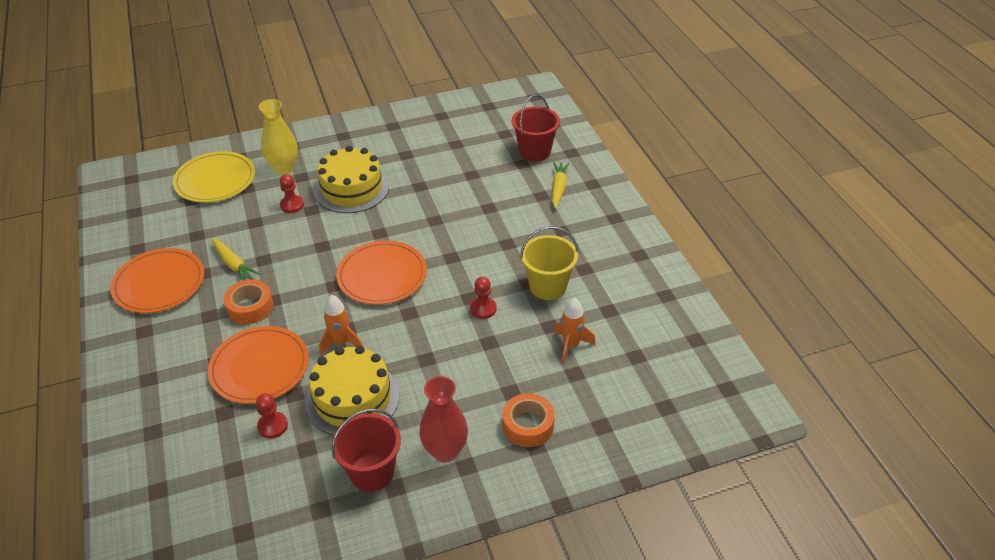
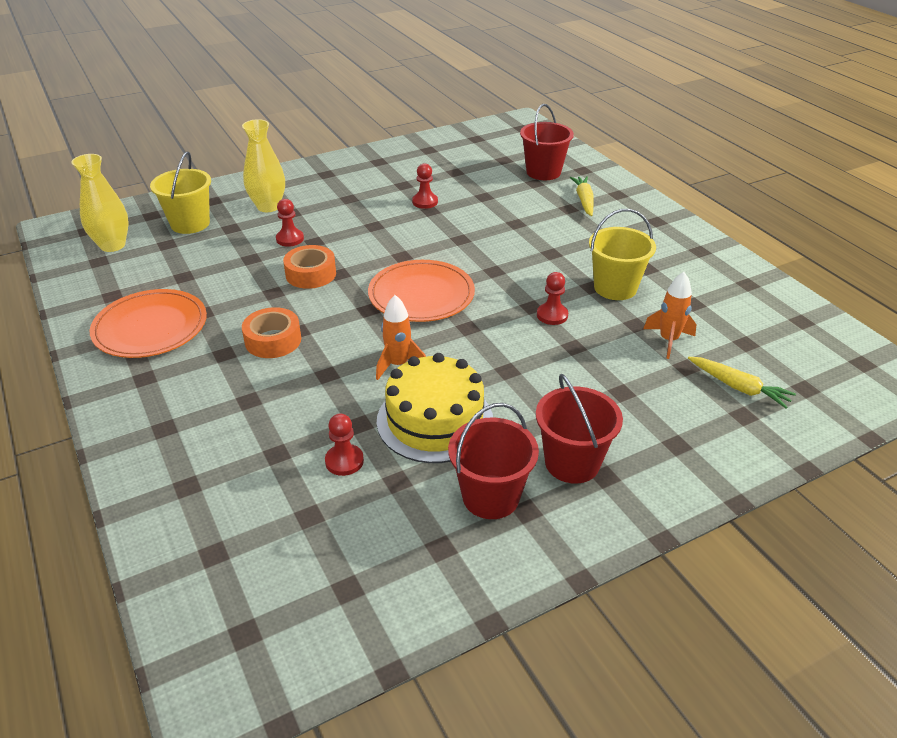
camera: 10 degrees left, 5 degrees down
yellow plate [173,151,255,203] -> yellow bucket [150,152,211,234]
orange plate [208,326,309,404] -> none
yellow carrot [211,238,260,281] -> yellow carrot moved to [688,357,796,408]
yellow cake [315,146,389,213] -> none
red vase [419,376,468,462] -> red bucket [536,374,623,484]
orange tape [503,394,555,447] -> orange tape moved to [283,245,336,289]
none -> yellow vase [71,154,129,252]
none -> red pawn [412,163,438,209]

